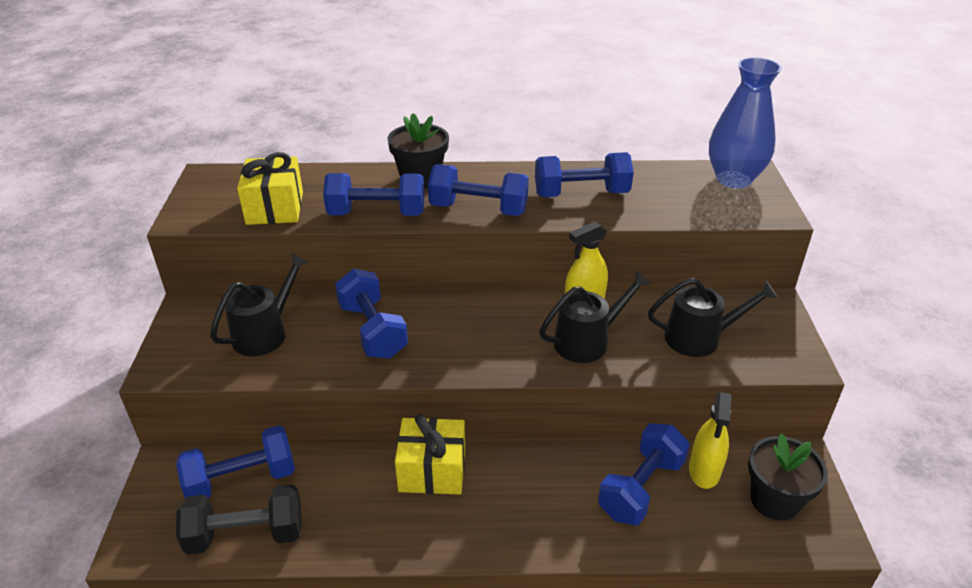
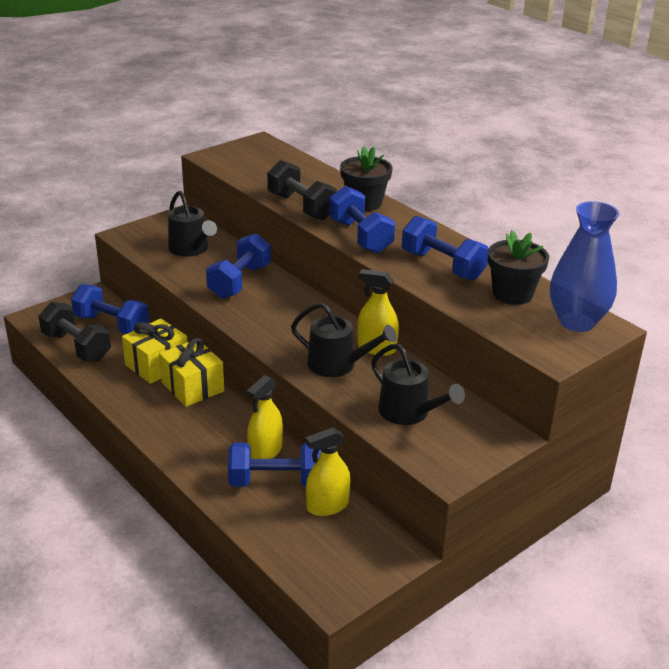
camera: 50 degrees right, 5 degrees down
black watering can [210,253,308,356] -> black watering can turned 60 degrees clockwise [168,190,217,257]
yellow gift [237,152,303,225] -> yellow gift moved to [122,319,187,384]
blue dumbbell [323,173,425,216] -> black dumbbell [267,160,337,220]
black flower pot [748,433,828,521] -> black flower pot moved to [488,230,549,305]
none -> yellow spray bottle [247,375,283,459]

